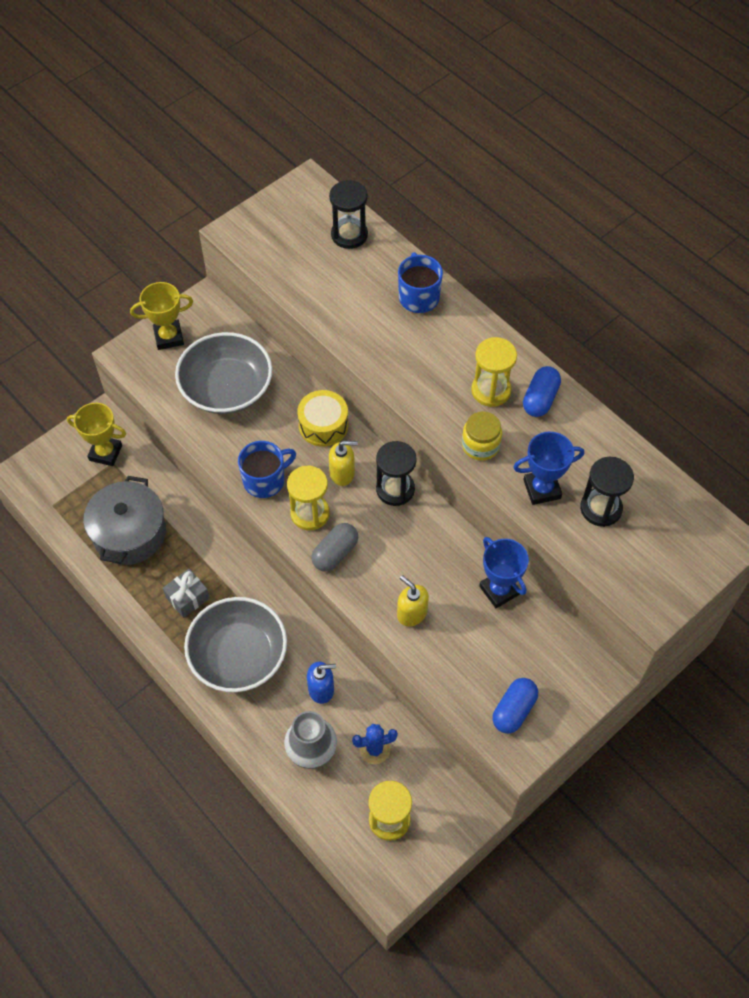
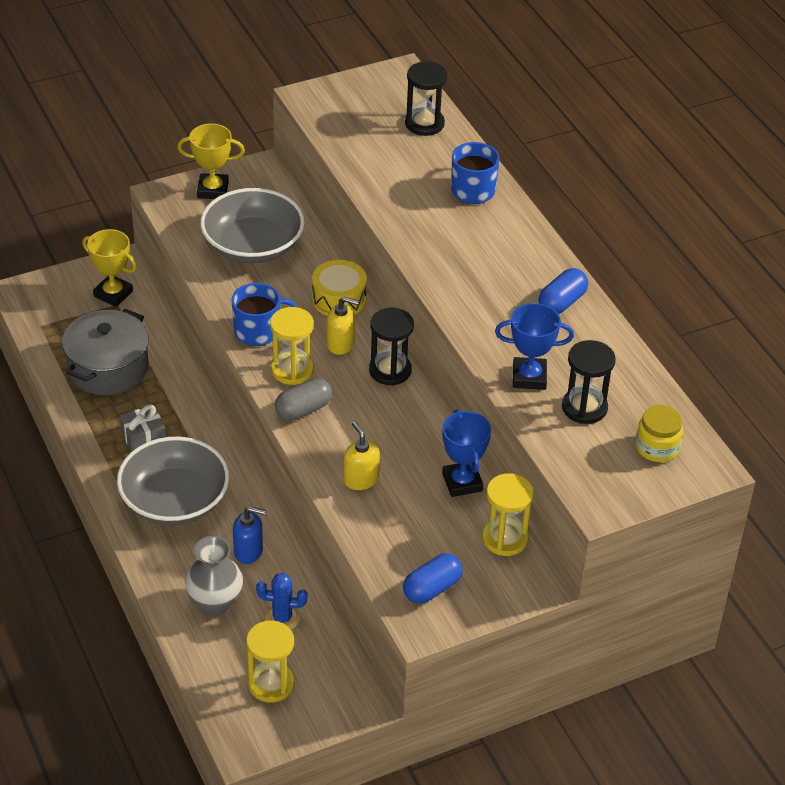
camera: 15 degrees right, 15 degrees down
yellow jar [462,411,502,461] -> yellow jar moved to [636,405,683,462]
yellow hourglass [471,337,517,407] -> yellow hourglass moved to [482,473,534,556]

